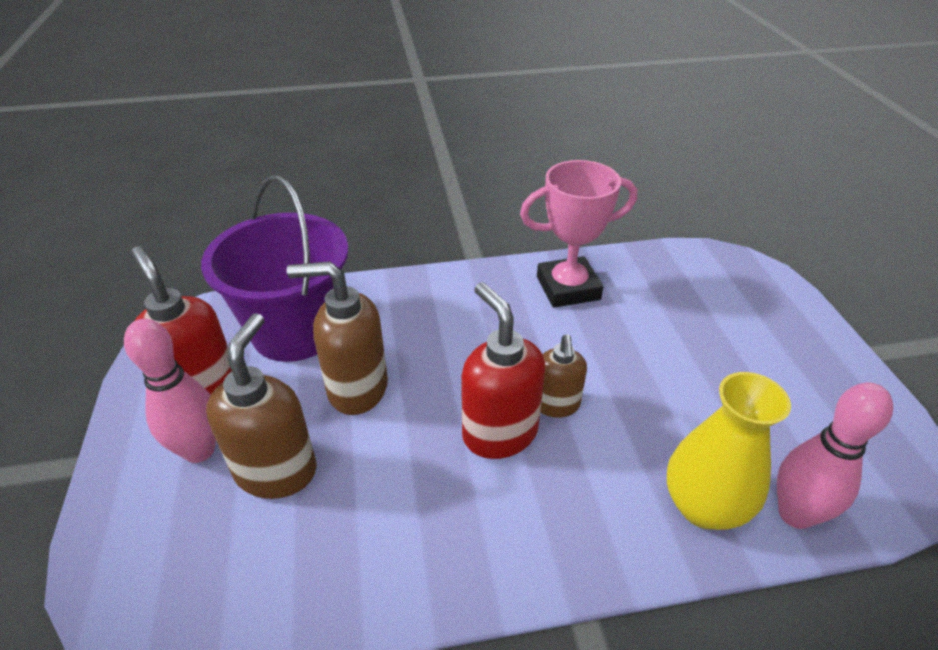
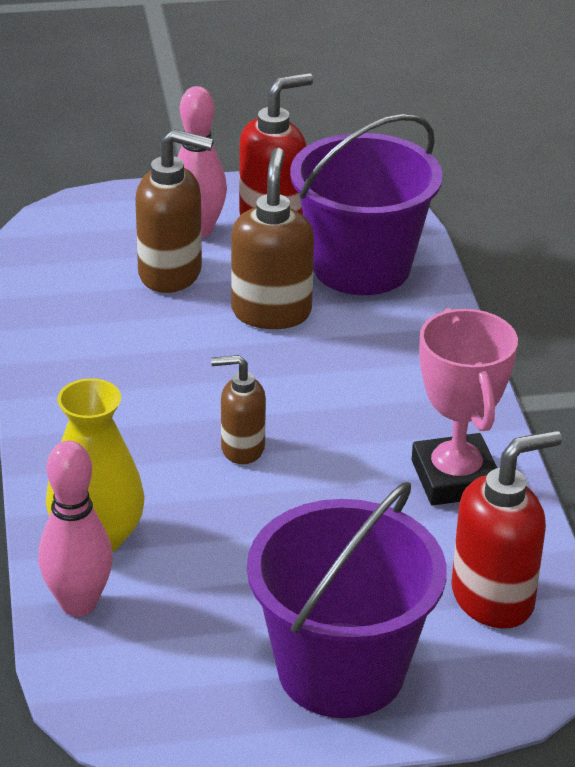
camera: 90 degrees right, 5 degrees down
red soap dispenser [461,282,545,459] -> red soap dispenser moved to [451,430,562,629]
none -> purple bucket [247,482,447,718]

